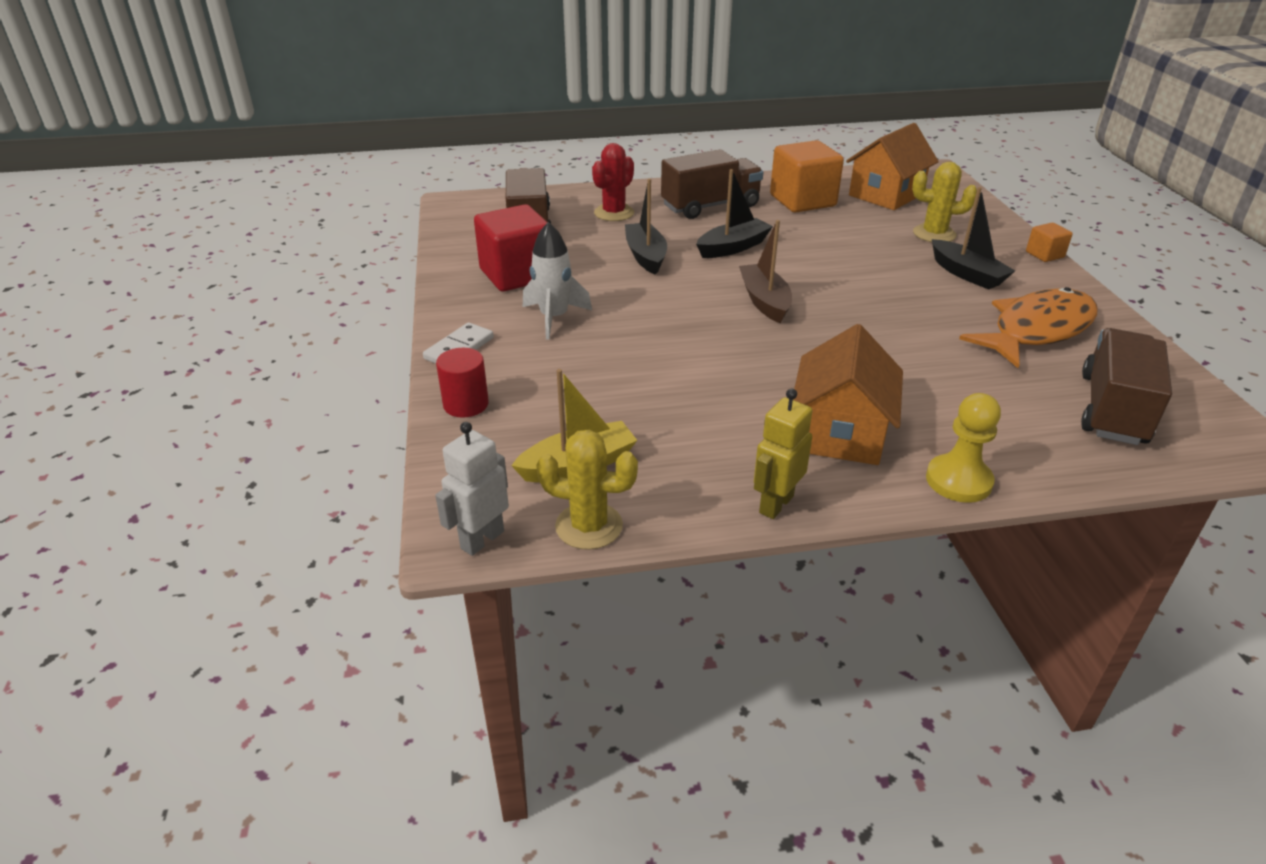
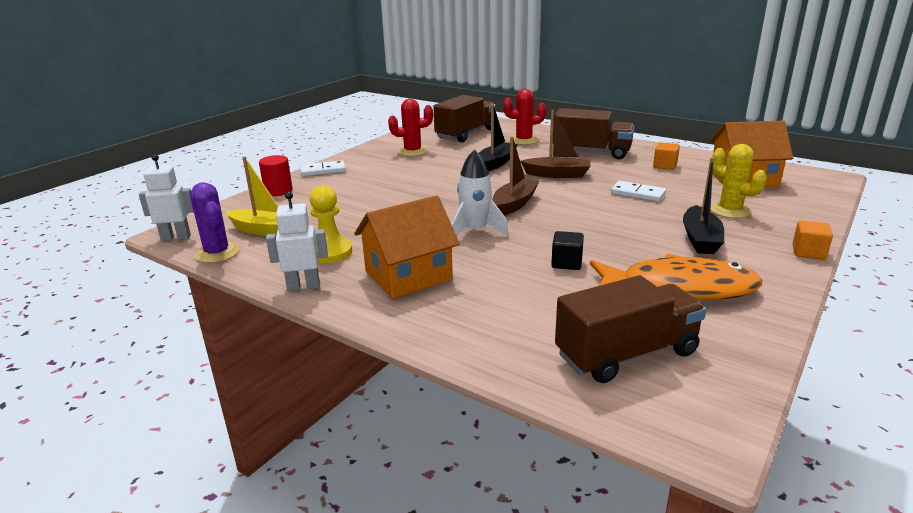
camera: 45 degrees right, 10 degrees down
red cube [474,204,548,291] -> red cactus [388,99,433,157]
white rocket [523,222,592,340] -> white rocket moved to [451,149,508,236]
yellow cactus [536,430,638,550] -> purple cactus [190,182,239,263]
black boat [696,169,773,258] -> brown boat [520,110,591,178]
yellow robot [754,388,812,519] -> white robot [266,191,328,291]
orange cube [770,140,844,213] -> orange cube [653,142,680,170], size x0.48
yellow pawn [926,393,1001,503] -> yellow pawn moved to [310,185,352,263]
none -> black cube [551,231,584,270]
none -> white domino [611,181,666,202]

